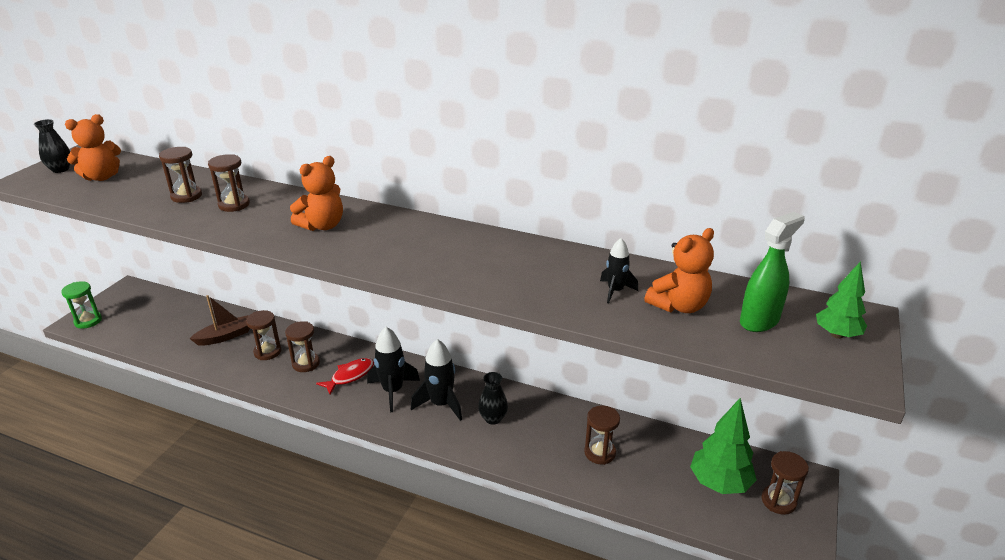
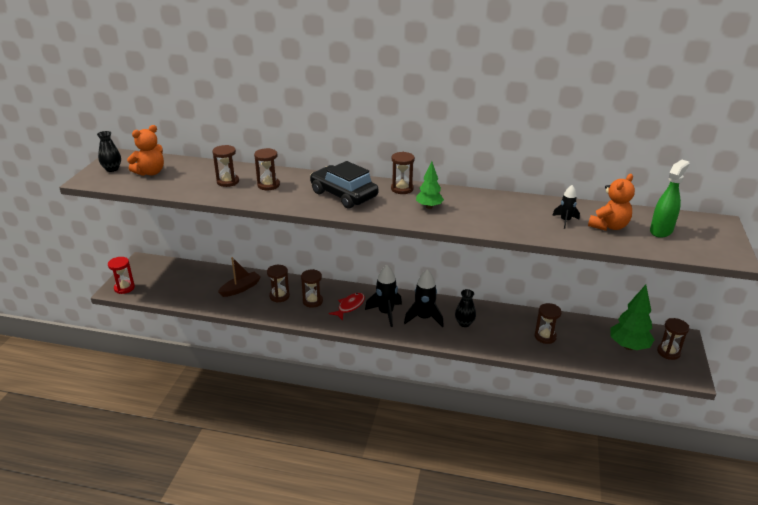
camera: 10 degrees left, 0 degrees up
green hourglass [61,281,102,329] -> red hourglass [108,257,135,294]
orange teddy bear [290,156,343,231] -> black car [310,161,378,209]
green tree [816,261,867,339] -> green tree moved to [416,161,444,209]
none -> brown hourglass [391,152,415,194]

